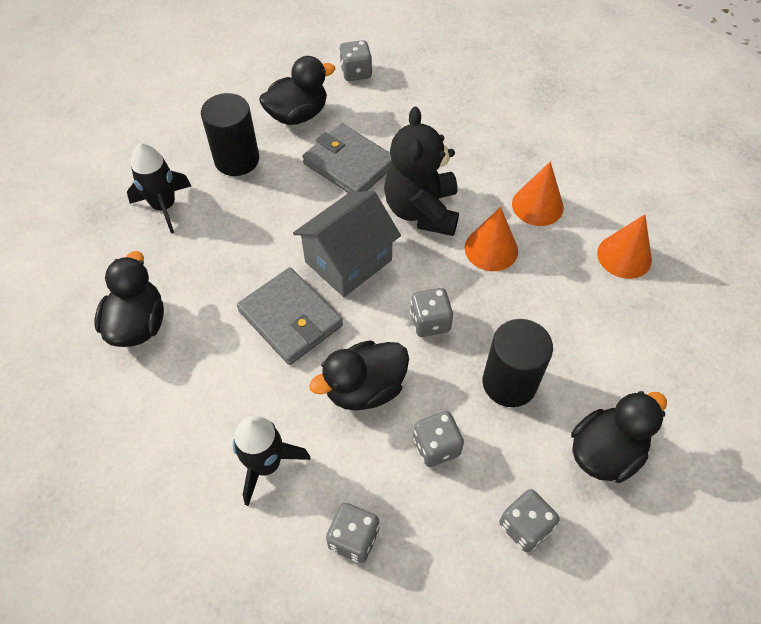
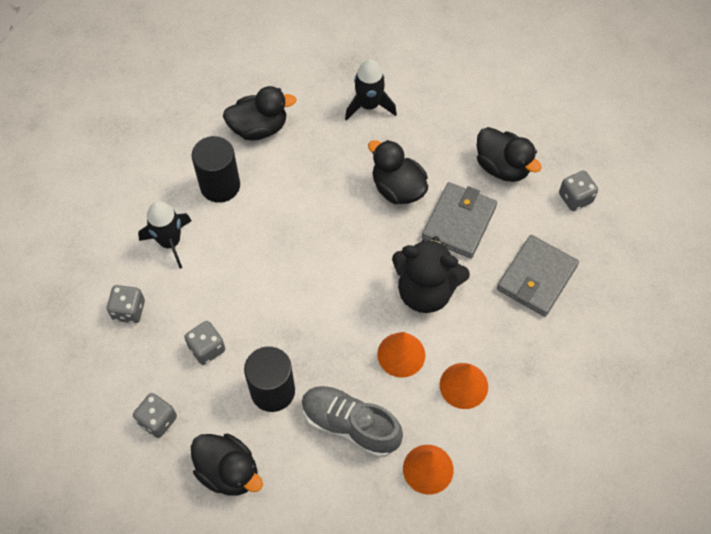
camera: 75 degrees right, 5 degrees up
black cylinder [201,93,259,176] -> black cylinder moved to [191,136,240,203]
grey wallet [237,267,343,365] -> grey wallet moved to [497,235,579,317]
grey house [293,191,401,297] -> none
black duck [309,340,409,411] -> black duck moved to [368,140,428,204]
black teddy bear [384,107,459,236] -> black teddy bear turned 150 degrees counterclockwise [392,236,470,313]
grey dice [410,288,453,337] -> none
none -> grey shoe [302,386,403,458]

